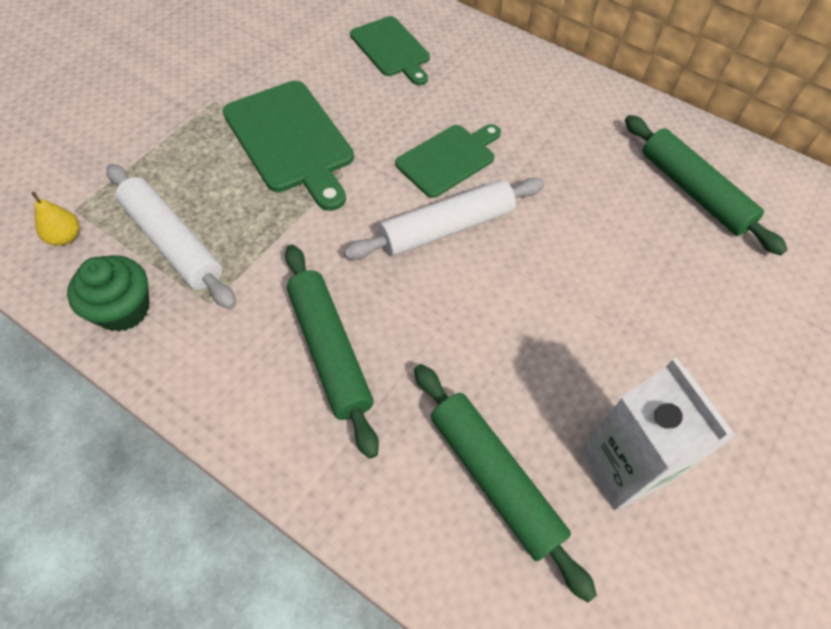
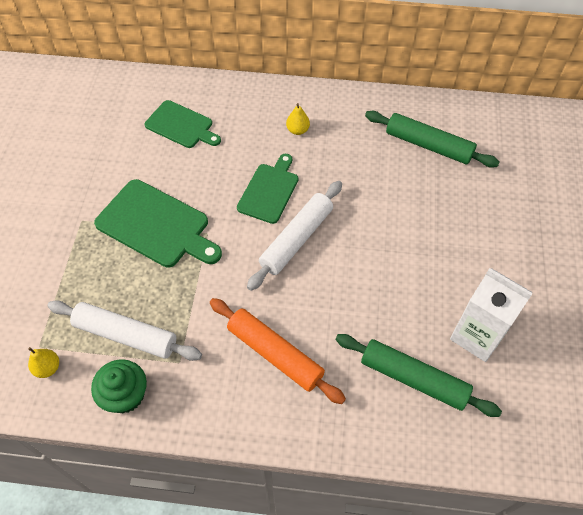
camera: 25 degrees left, 0 degrees up
green rolling pin [285,245,379,459] -> orange rolling pin [210,298,346,404]
none -> yellow pear [286,103,310,135]

